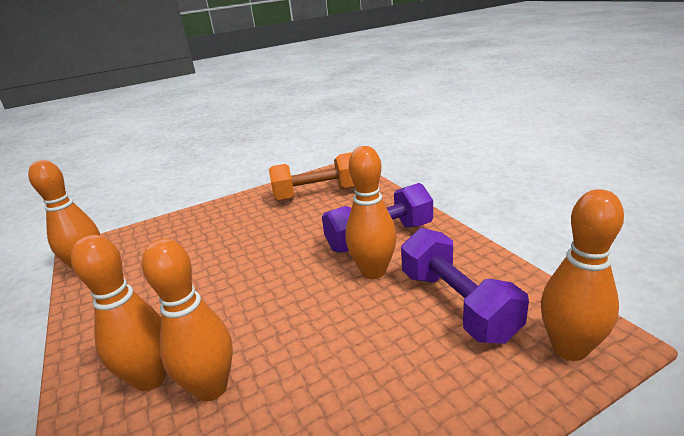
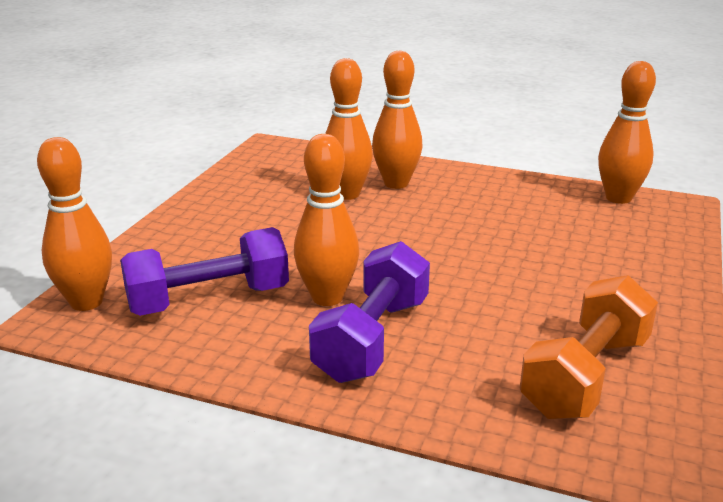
camera: 135 degrees right, 0 degrees up
purple dumbbell [401,228,529,344] -> purple dumbbell turned 45 degrees counterclockwise [120,227,289,316]

